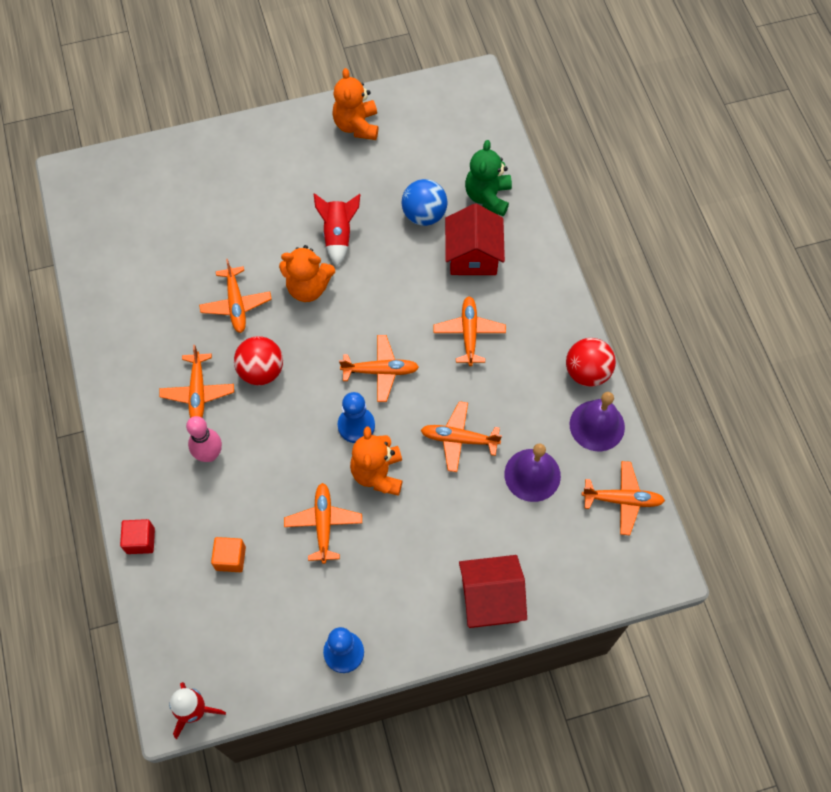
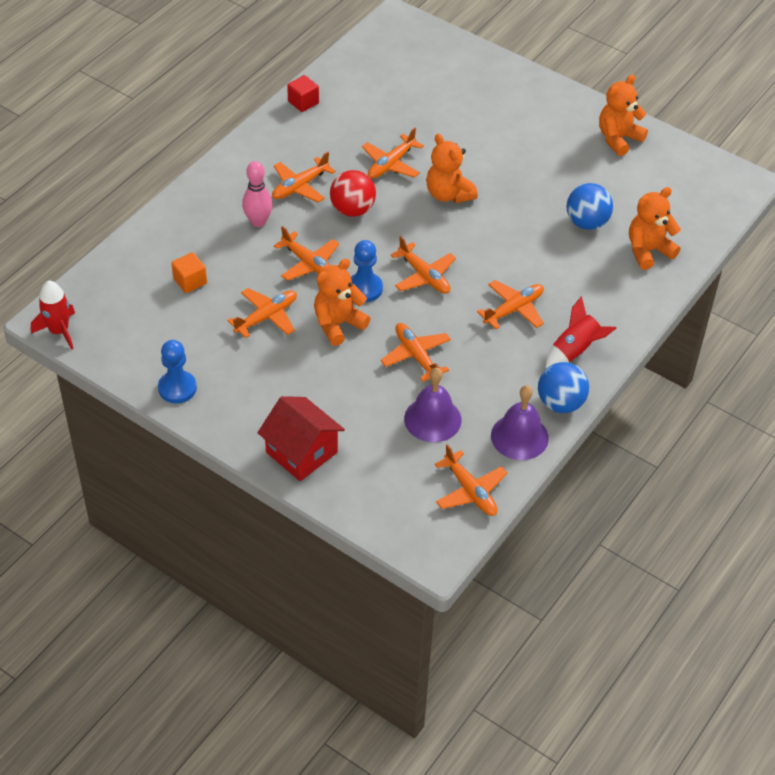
camera: 50 degrees right, 15 degrees down
red cube [120,519,155,554] -> red cube moved to [287,75,319,112]
red rocket [314,193,360,266] -> red rocket moved to [546,296,616,368]
red house [445,203,505,275] -> none
green teddy bear [465,140,512,216] -> orange teddy bear [629,187,681,270]
red ball [566,338,616,387] -> blue ball [538,362,589,413]
none -> orange plane [274,226,339,281]

